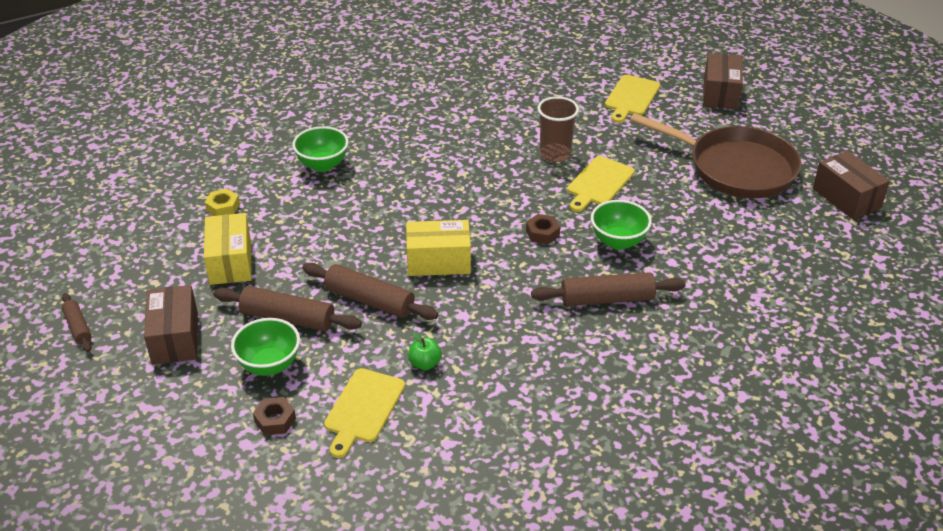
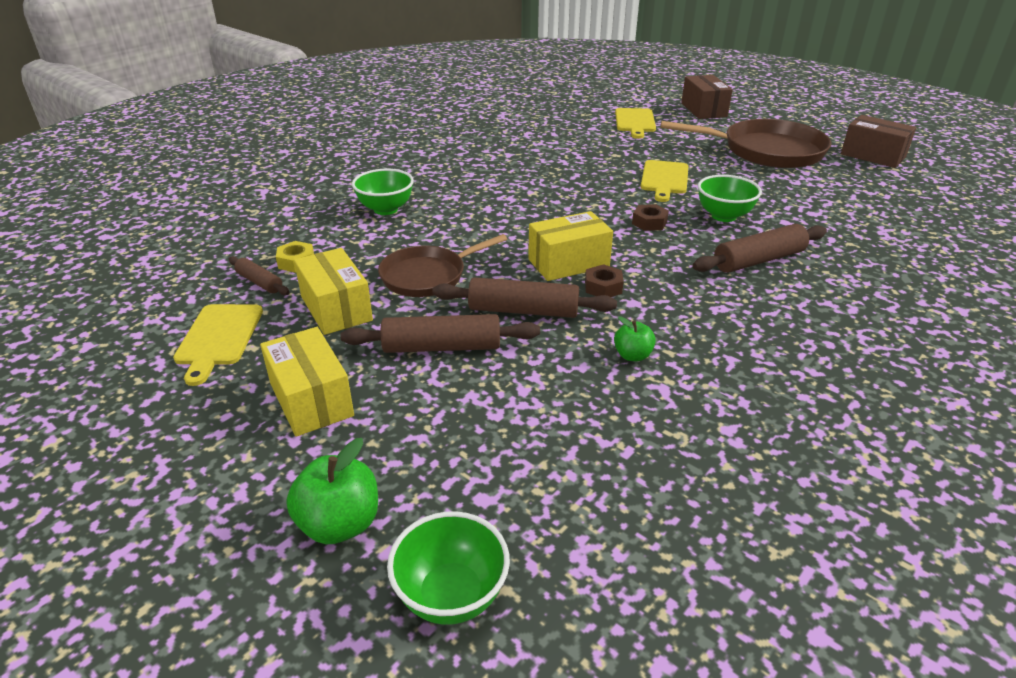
camera: 20 degrees left, 5 degrees down
brown rolling pin [62,293,92,352] -> brown rolling pin moved to [229,256,290,295]
brown box [144,285,198,365] -> yellow box [260,327,354,437]
green bowl [231,318,300,376] -> green bowl moved to [387,511,510,625]
brown nut [253,397,296,435] -> brown nut moved to [585,264,624,297]
yellow cutting board [324,368,405,458] -> yellow cutting board moved to [173,304,263,386]
brown cup [537,96,579,162] -> none
none -> green apple [286,438,378,544]
none -> brown pan [378,234,507,297]

